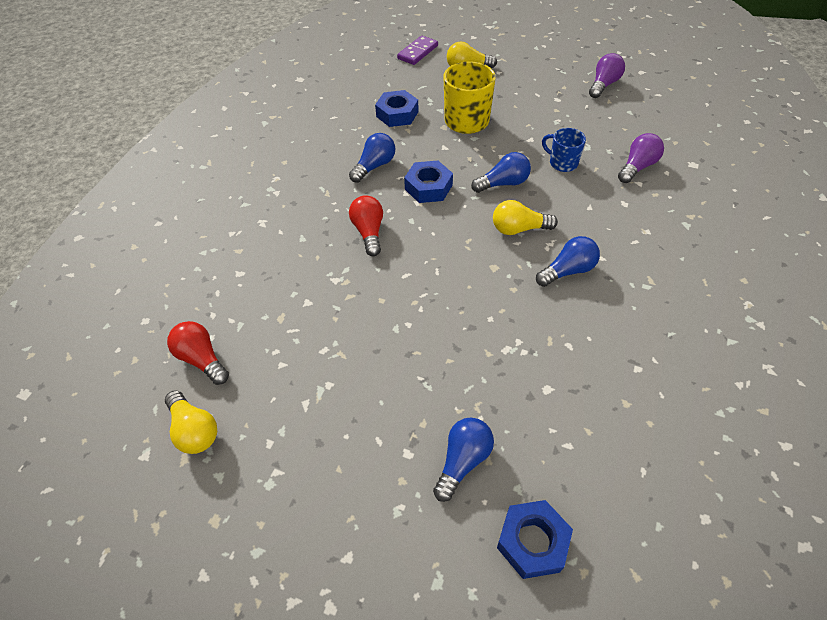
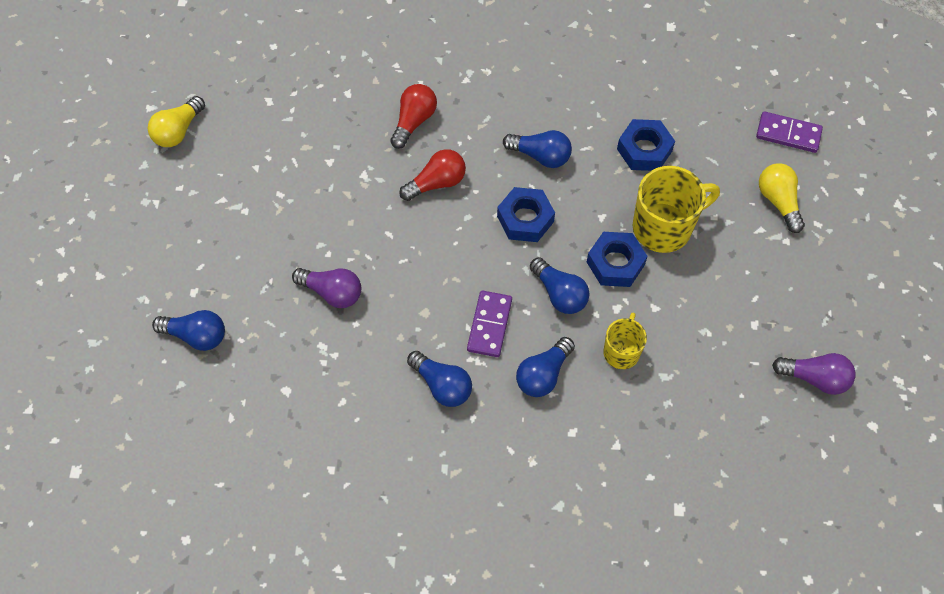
camera: 70 degrees right, 10 degrees up
red light bulb [167,321,229,385] -> red light bulb moved to [390,84,437,149]
yellow light bulb [493,200,558,235] -> purple domino [467,290,512,357]
blue nut [497,500,573,579] -> blue nut moved to [587,232,647,287]
blue mug [542,128,586,172] -> yellow mug [603,313,647,369]
purple light bulb [618,133,664,183] -> purple light bulb moved to [292,268,361,308]
none -> blue light bulb [516,337,575,397]

